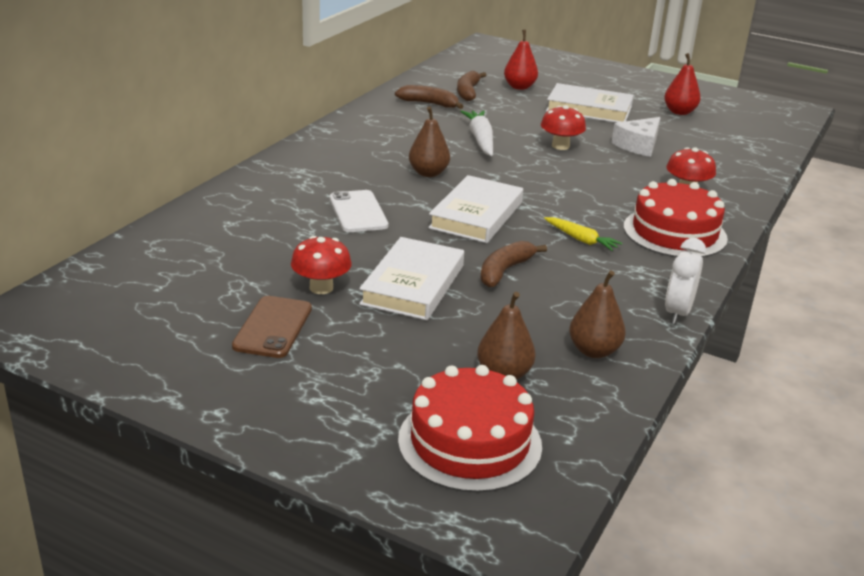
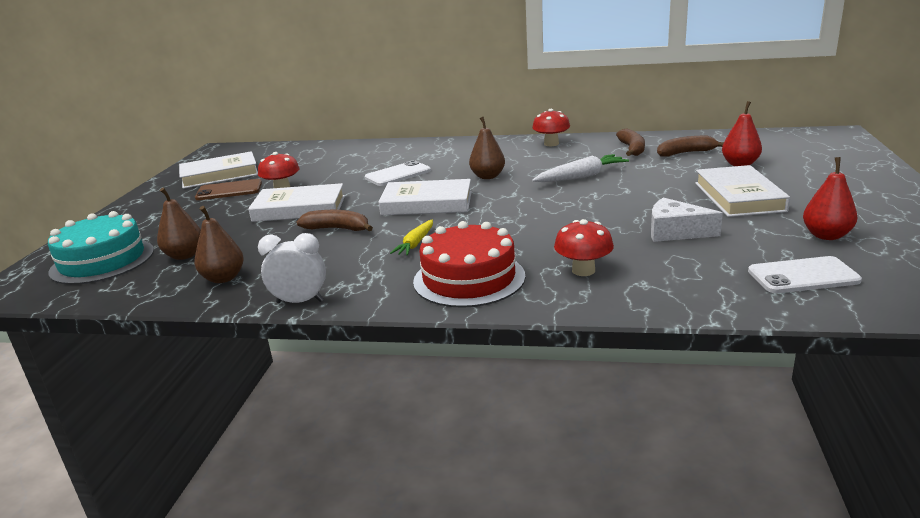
camera: 75 degrees right, 5 degrees down
red cake [398,365,542,493] -> turquoise cake [48,211,154,285]
red mushroom [541,105,586,150] -> red mushroom moved to [532,109,570,146]
none -> white book [179,151,258,189]
none -> white phone [748,256,862,293]

